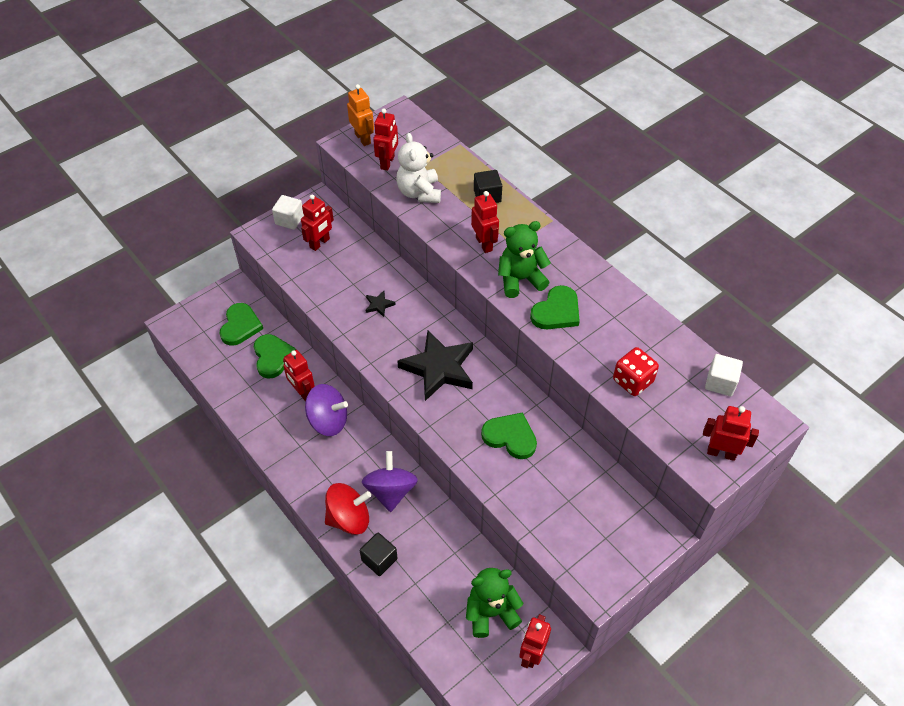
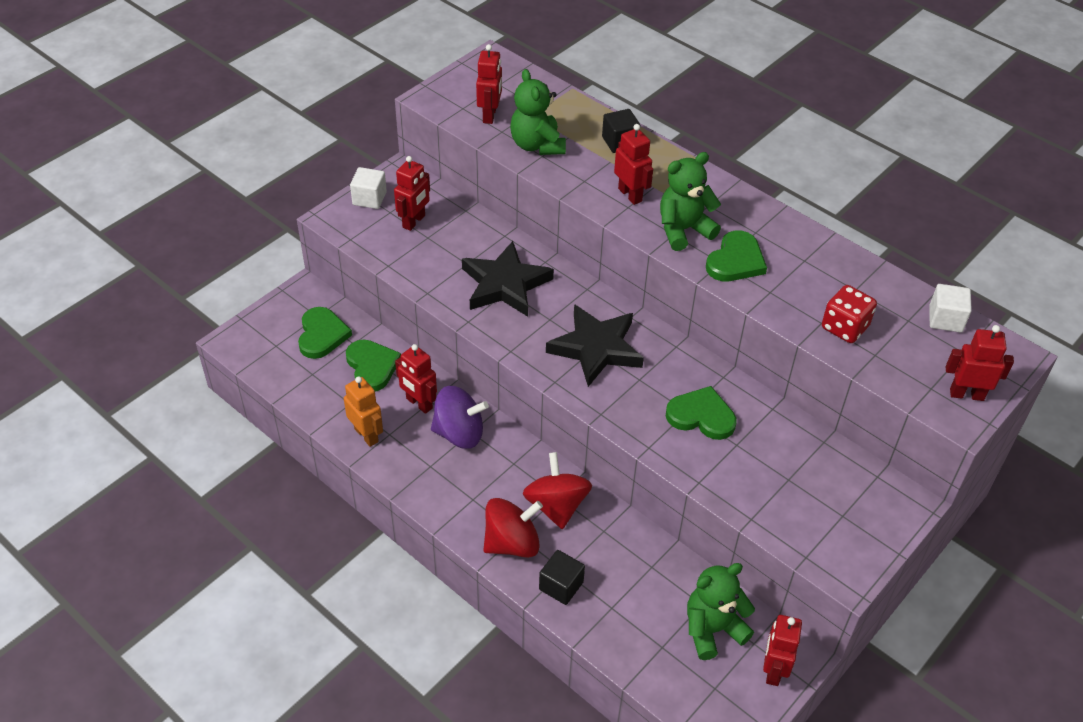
camera: 10 degrees left, 5 degrees down
orange robot [347,84,374,146] -> orange robot moved to [344,376,383,447]
purple spinning top [362,451,418,512] -> red spinning top [523,452,592,529]
black star [366,291,396,317] -> black star [462,241,554,317], size x2.42
white teddy bear [396,133,441,203] -> green teddy bear [510,69,566,155]

